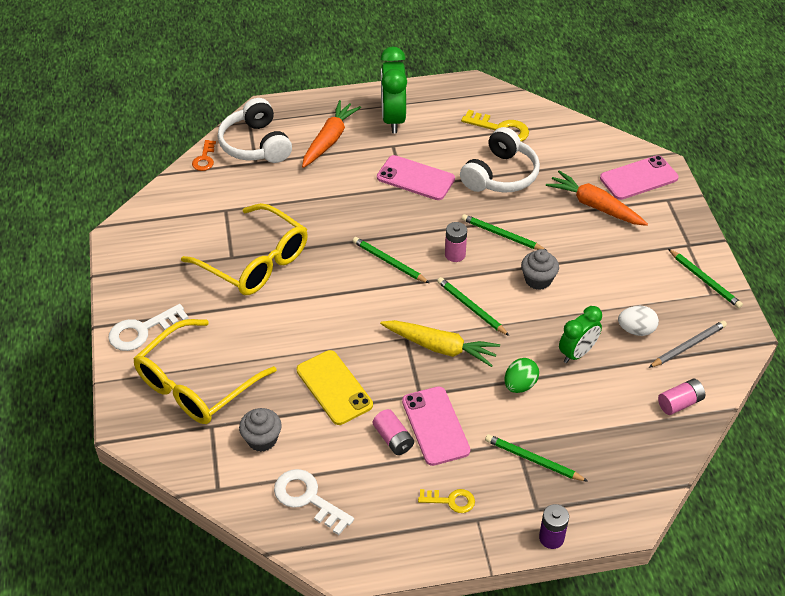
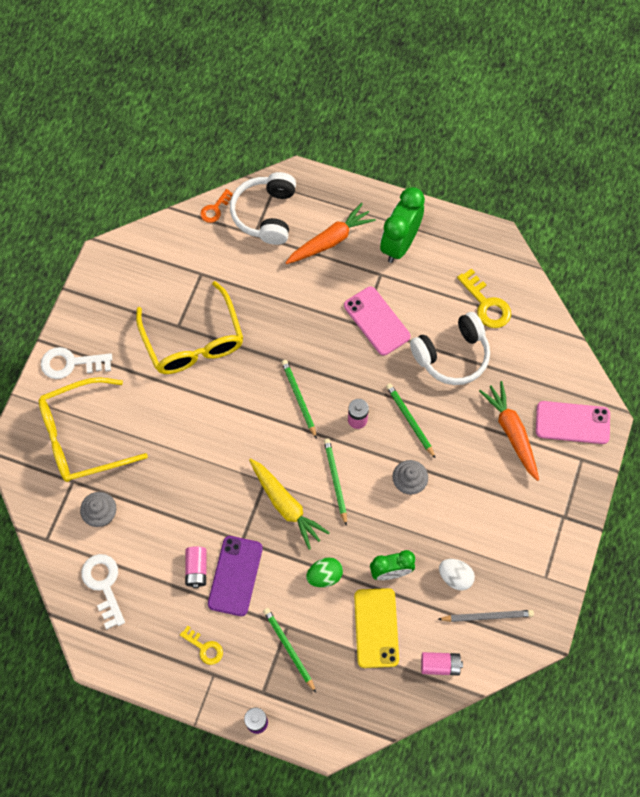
camera: 30 degrees right, 20 degrees up
yellow phone [297,350,373,425] -> yellow phone moved to [354,588,399,668]
pink phone [402,386,470,466] -> purple phone [208,536,263,616]
green pencil [668,249,743,308] -> none

